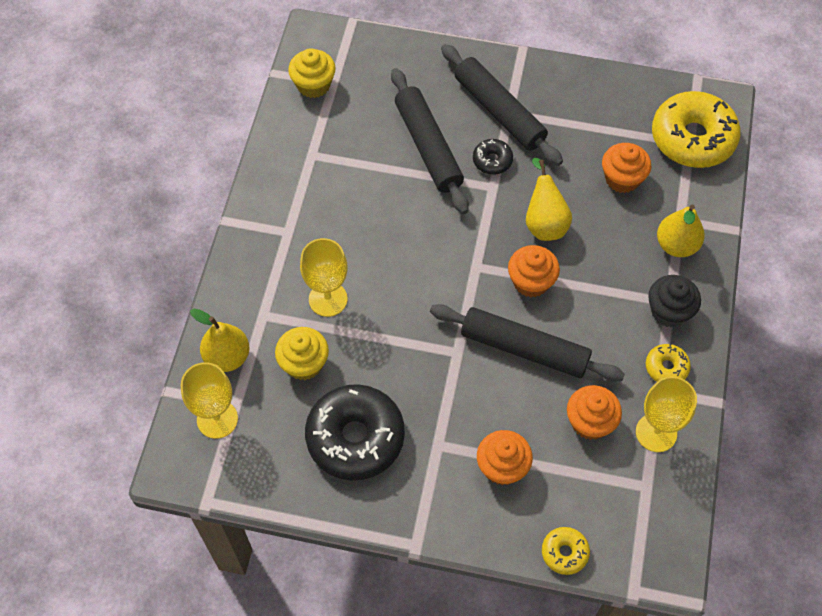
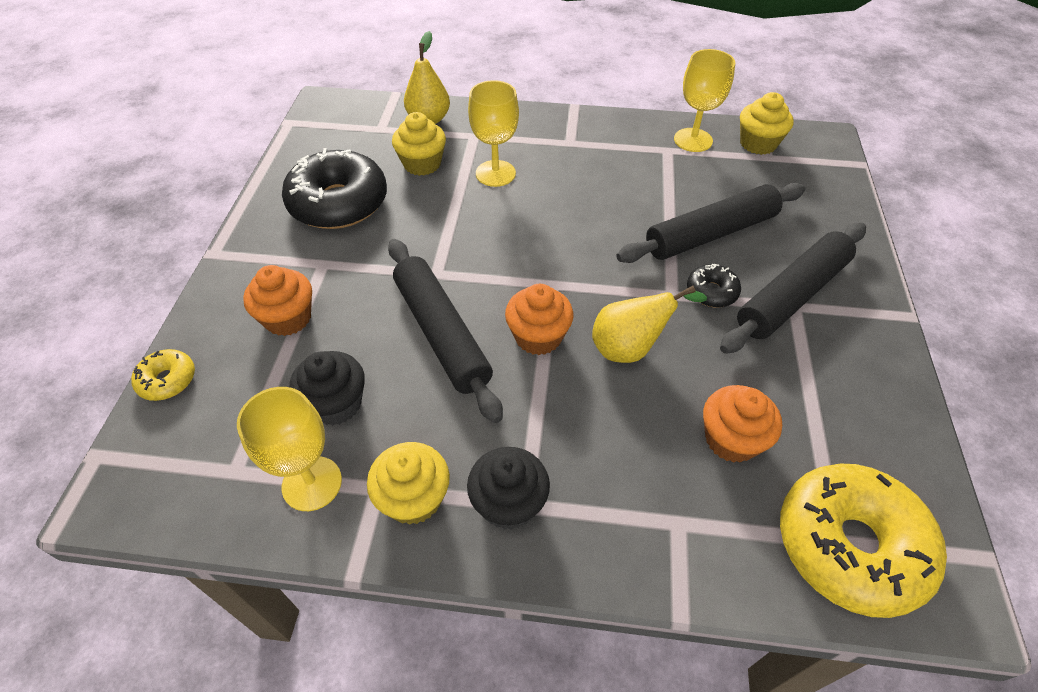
camera: 85 degrees right, 10 degrees down
yellow goblet [181,362,238,439] -> yellow goblet moved to [674,49,735,152]
black rolling pin [430,304,625,382] -> black rolling pin turned 45 degrees counterclockwise [388,239,503,423]
orange cupcake [567,385,622,440] -> black cupcake [289,351,365,426]
yellow donut [646,344,691,382] -> yellow cupcake [367,442,450,525]
yellow pear [657,205,705,257] -> none

